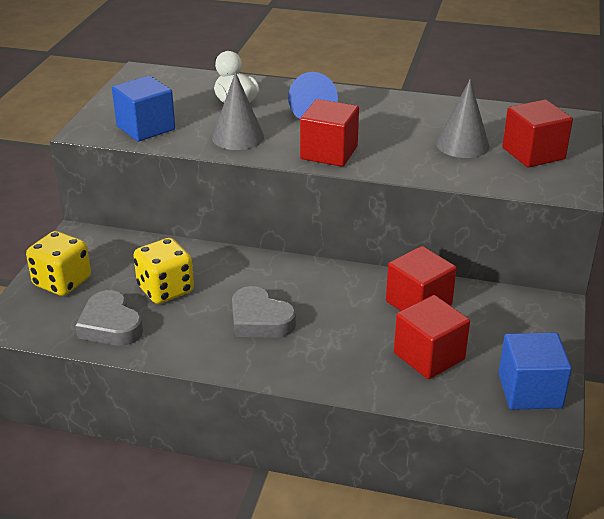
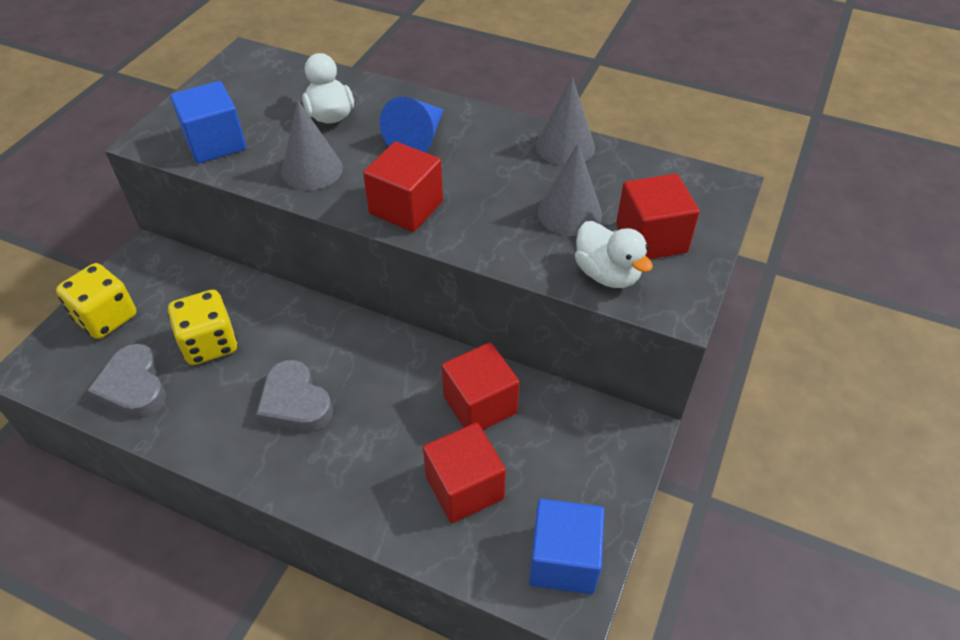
camera: 10 degrees right, 15 degrees up
none -> grey cone [536,77,595,166]
none -> white duck [575,221,653,288]

